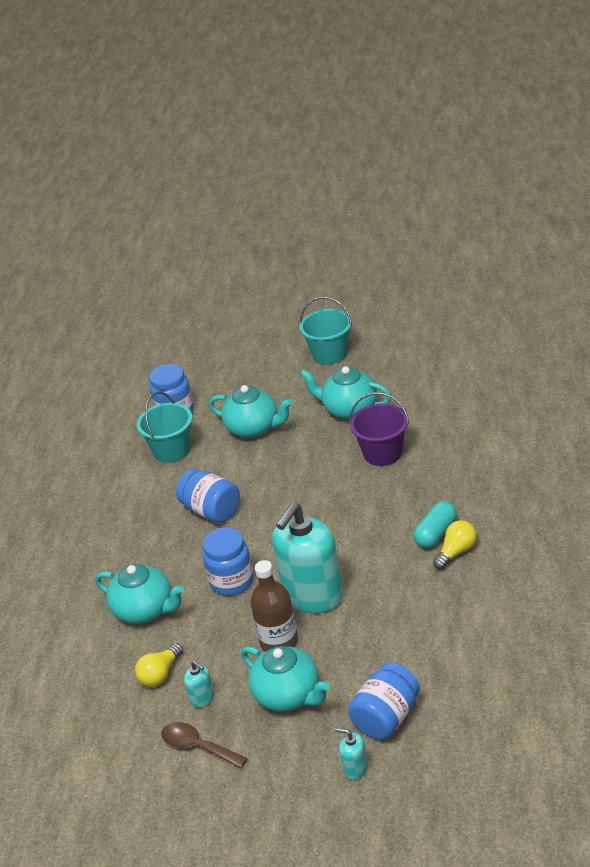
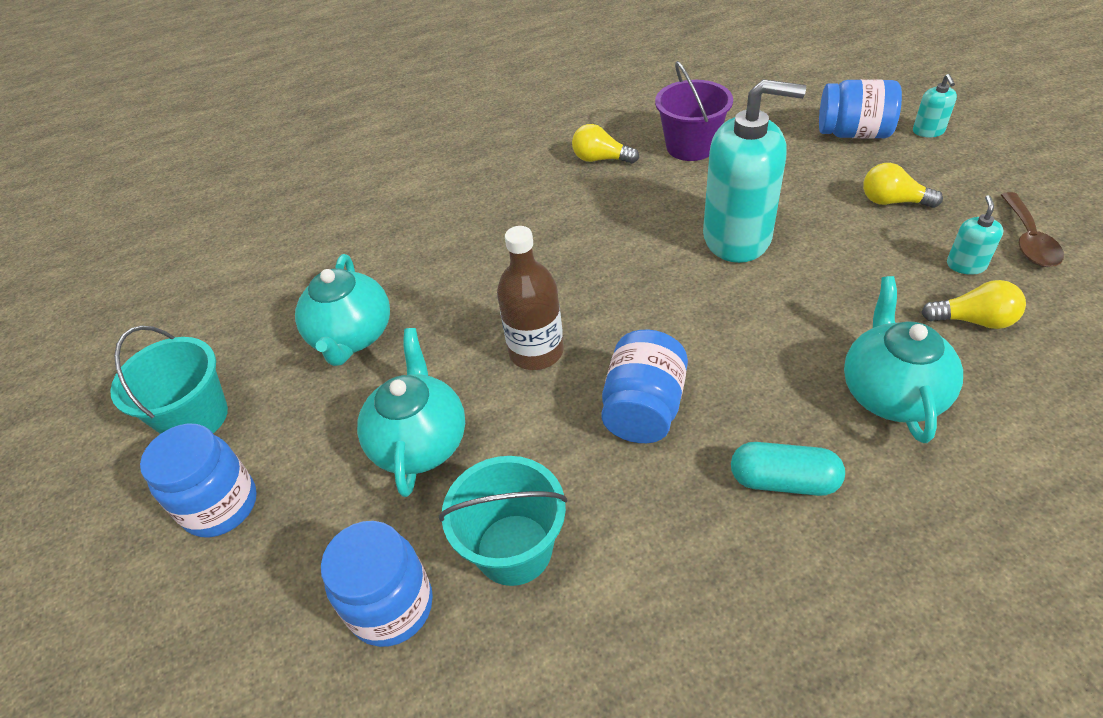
camera: 115 degrees left, 10 degrees up
blue jar [203,528,254,596] -> blue jar moved to [140,424,257,537]
turquoise teapot [241,646,330,712] -> yellow light bulb [863,163,943,208]
brown bottle [250,560,298,652] -> brown bottle moved to [497,226,564,370]
purple bucket [349,392,409,466] -> purple bucket moved to [655,61,733,161]
turquoise capsule [414,501,457,548] -> turquoise capsule moved to [731,442,845,496]

